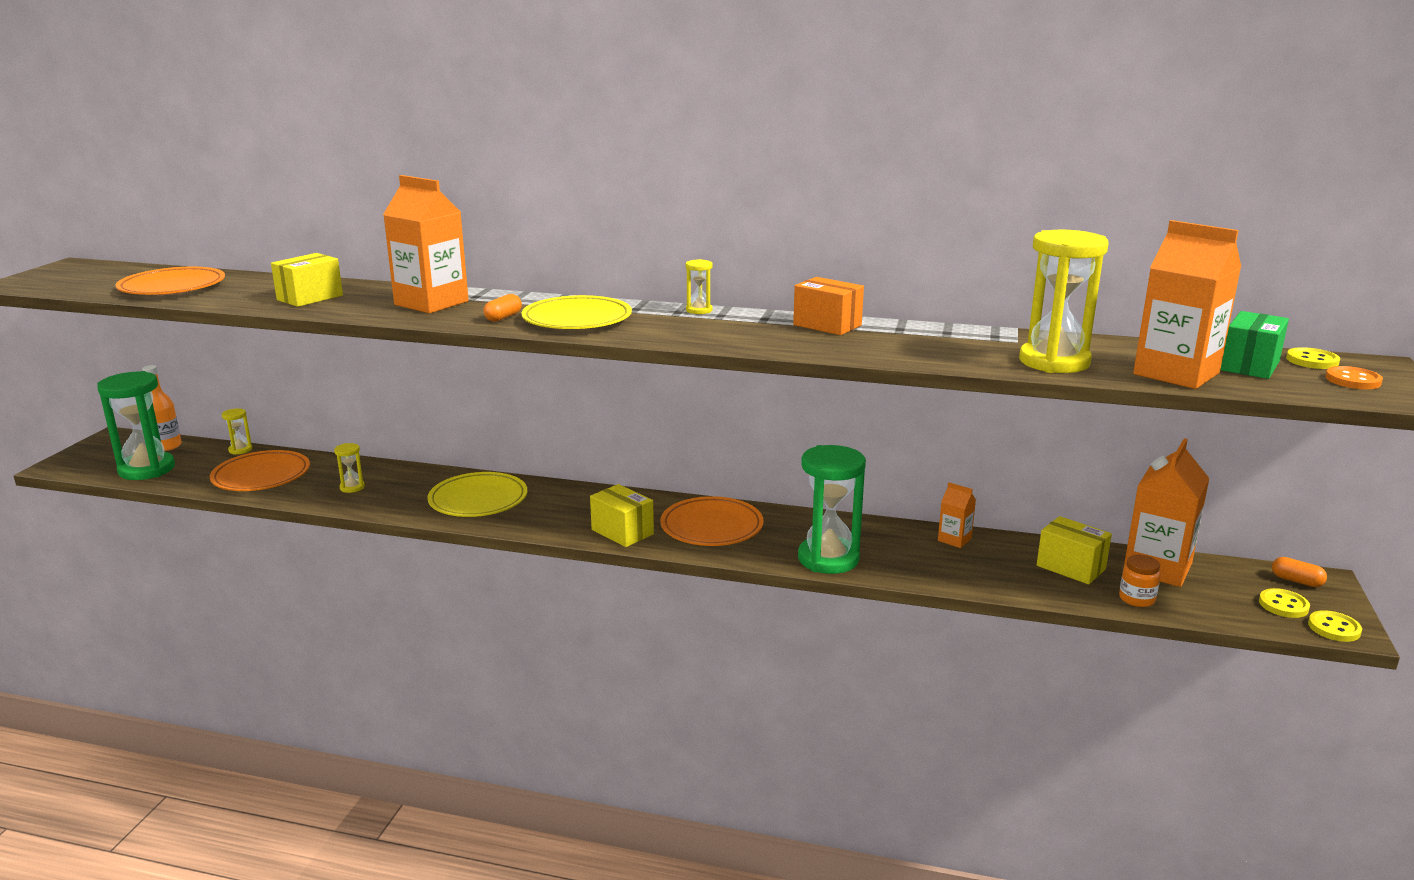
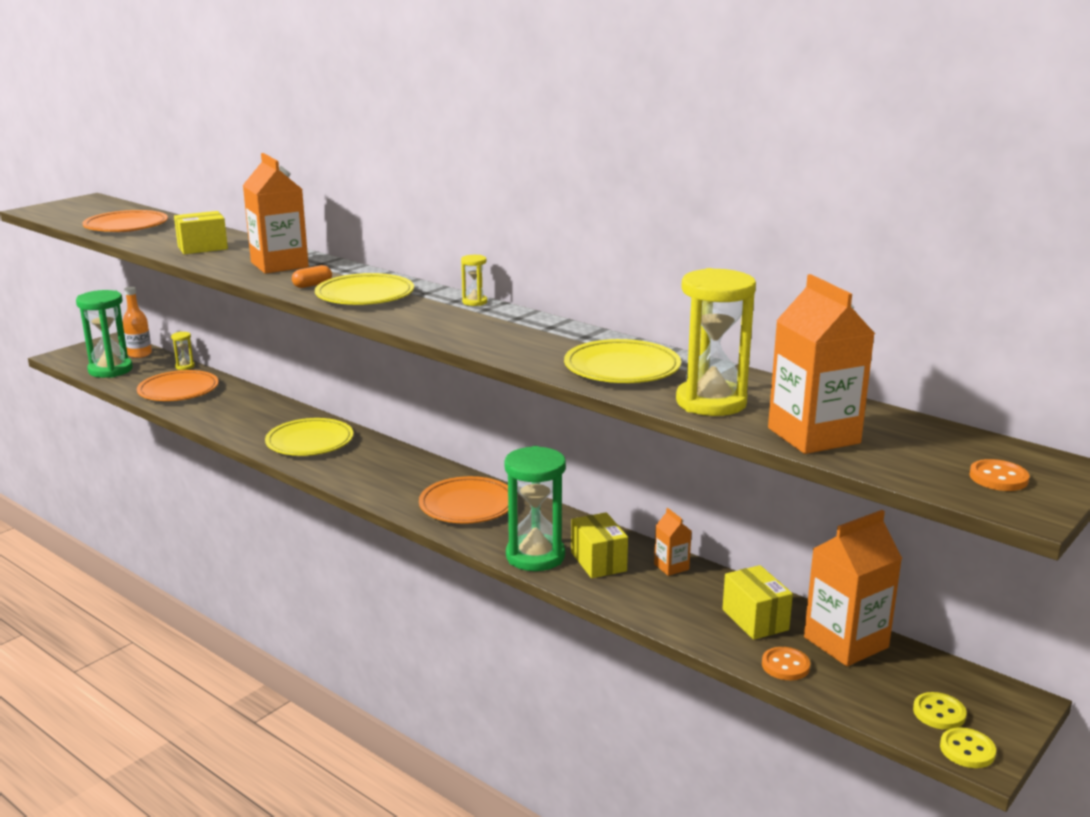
camera: 25 degrees right, 0 degrees up
yellow hourglass [334,443,365,493] -> none
yellow box [590,484,654,547] -> yellow box moved to [571,512,628,578]
orange box [793,277,864,335] -> none
orange jar [1119,555,1161,607] -> orange button [762,647,810,680]
green box [1221,311,1289,379] -> none
orange capsule [1272,557,1327,587] -> none
yellow button [1286,347,1340,369] -> none
none -> yellow plate [564,339,681,383]

